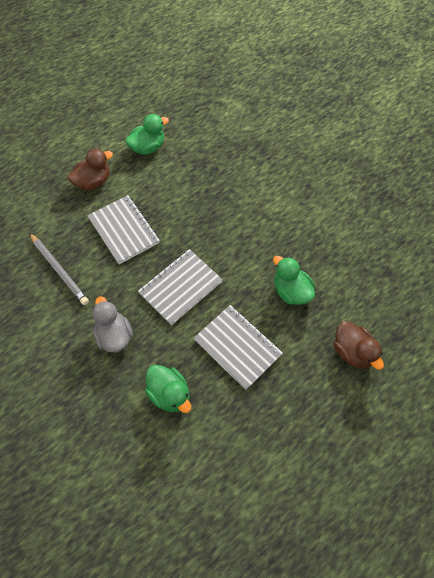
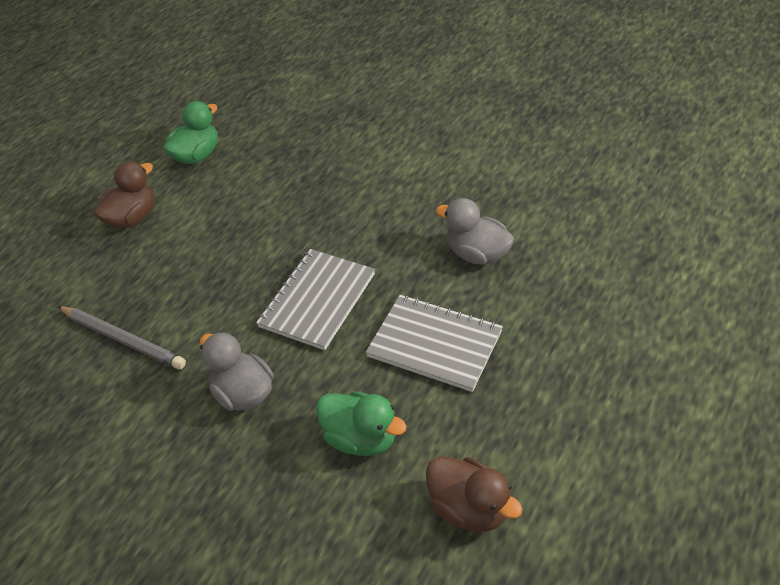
camera: 15 degrees left, 15 degrees down
grey notebook [87,195,160,264] -> none
green duck [273,256,315,305] -> grey duck [436,198,514,265]
brown duck [334,321,384,370] -> brown duck moved to [426,456,523,532]

